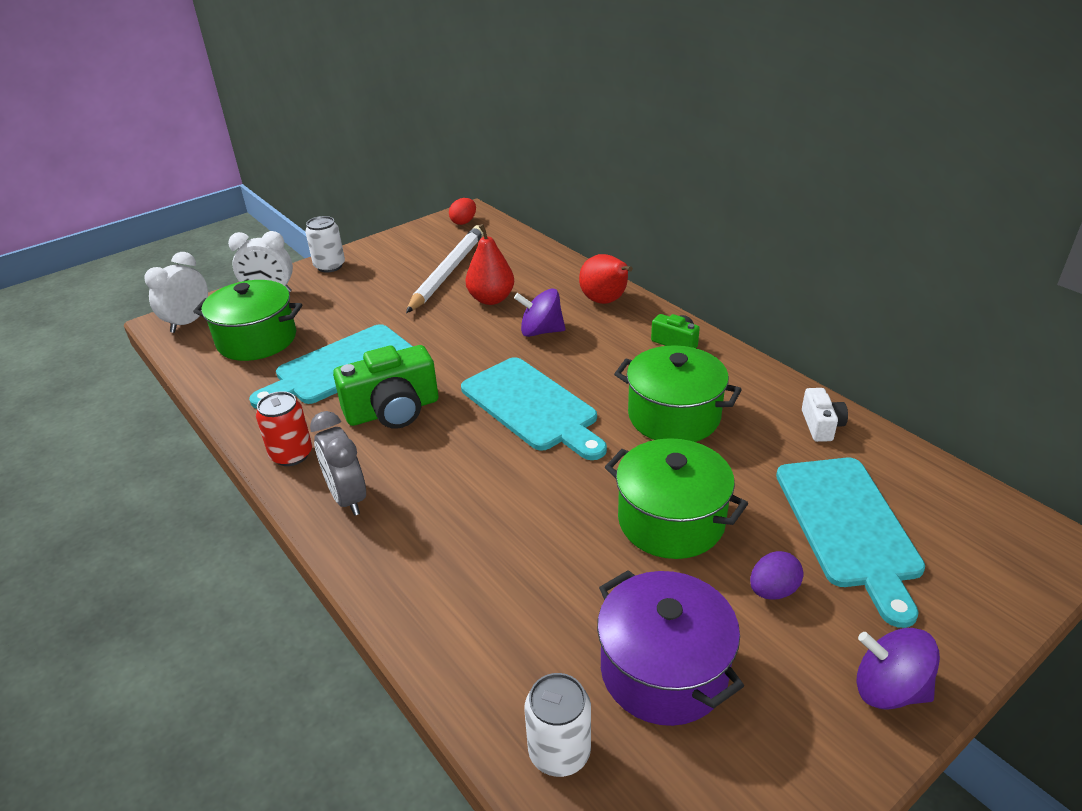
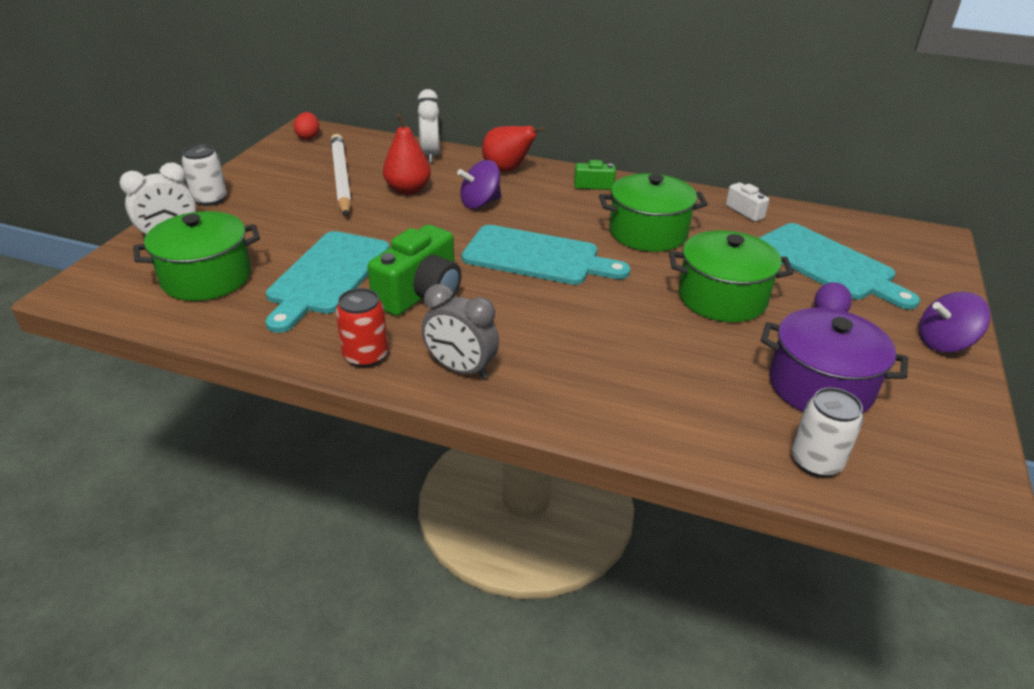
camera: 35 degrees left, 0 degrees up
white clock [145,252,208,333] -> white clock moved to [418,89,440,163]

